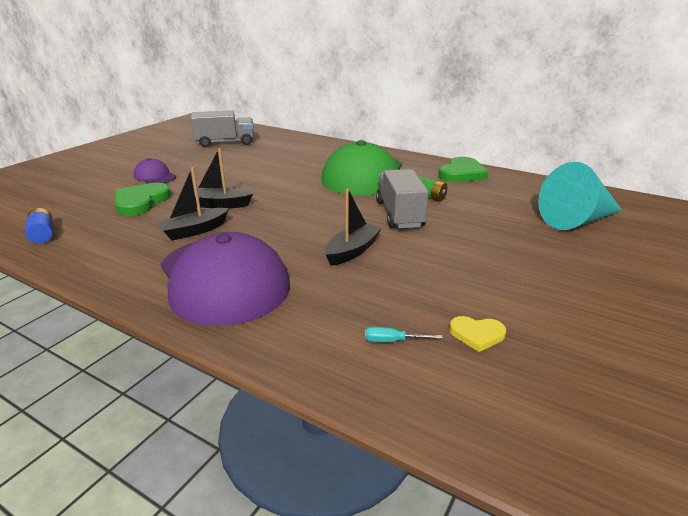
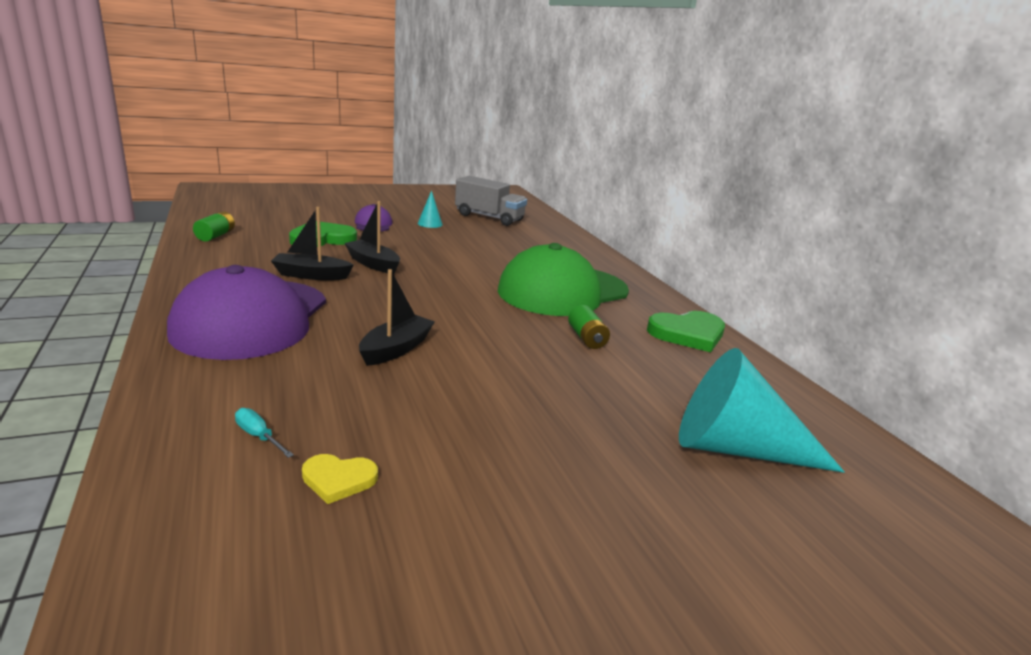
camera: 35 degrees right, 5 degrees down
blue battery [25,208,52,244] -> green battery [193,211,235,242]
black boat [325,188,382,266] -> black boat turned 45 degrees counterclockwise [359,269,435,366]
grey truck [376,169,429,228] -> none
yellow heart [449,316,506,352] -> yellow heart turned 45 degrees counterclockwise [302,454,378,504]
none -> turquoise cone [418,190,443,228]

